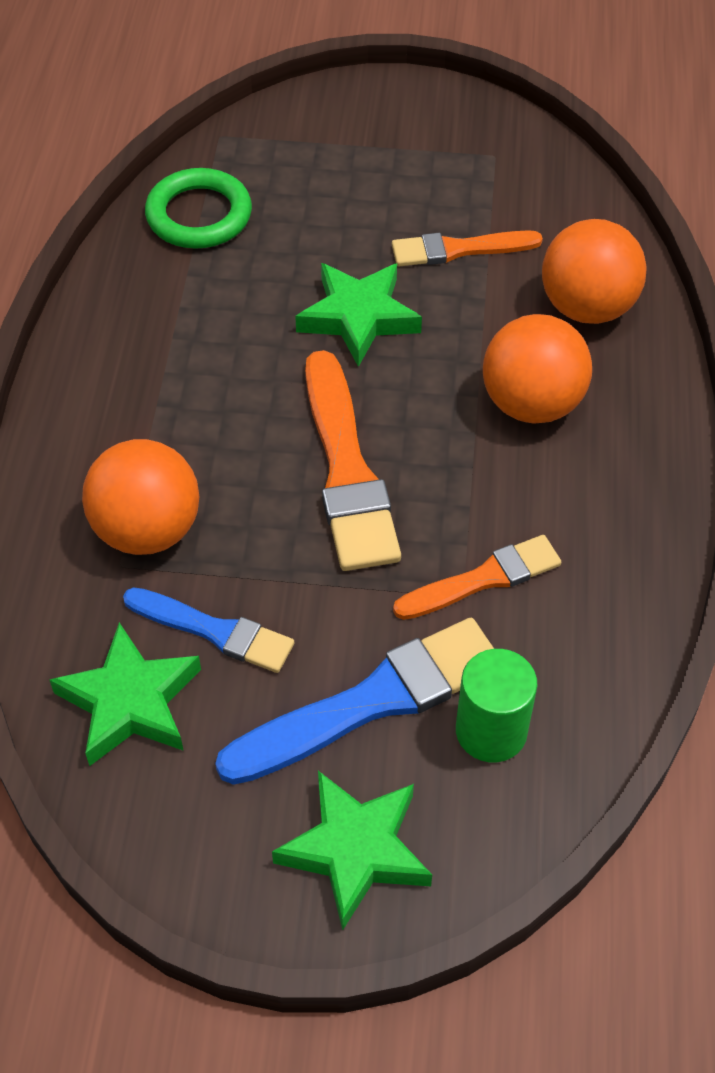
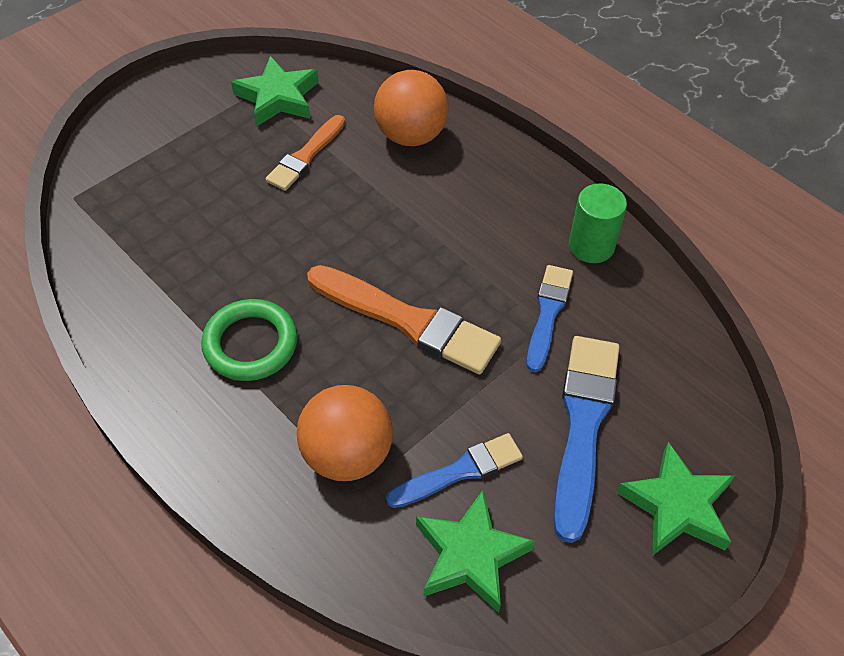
camera: 50 degrees left, 0 degrees up
green ring [145,168,252,249] -> green ring moved to [201,299,298,381]
green star [295,263,422,367] -> green star moved to [231,56,319,127]
orange brush [393,535,561,620] -> blue brush [526,265,573,372]
green cylinder [456,649,538,762] -> green cylinder moved to [569,183,627,263]
orange ball [483,314,592,424] -> none

